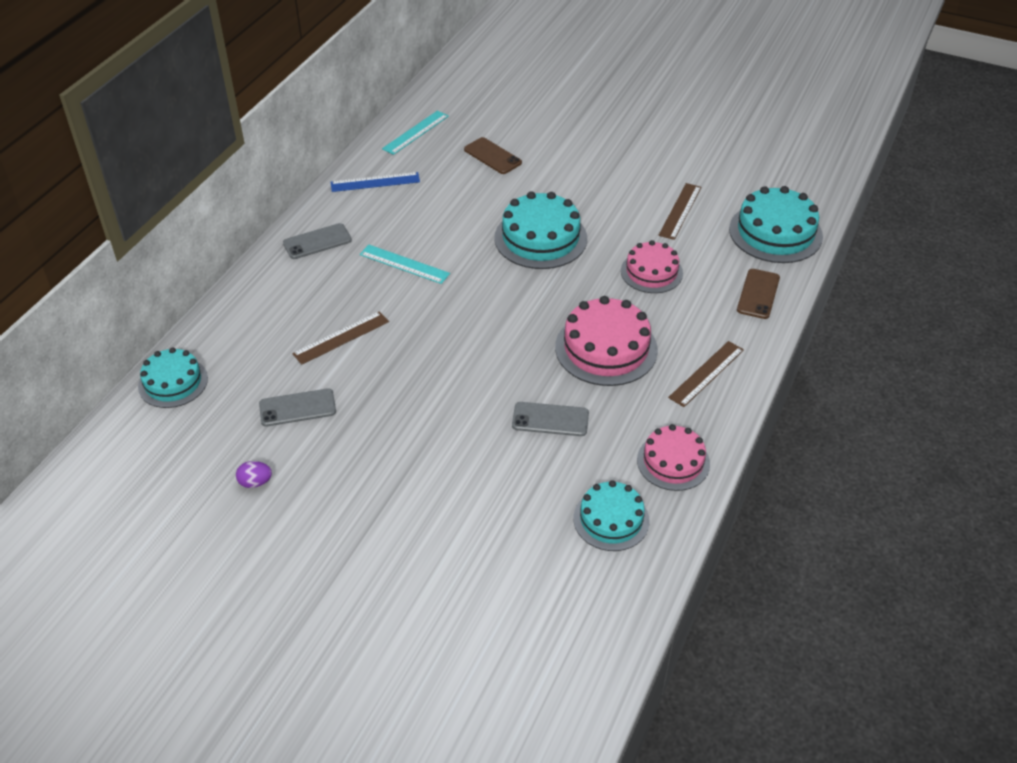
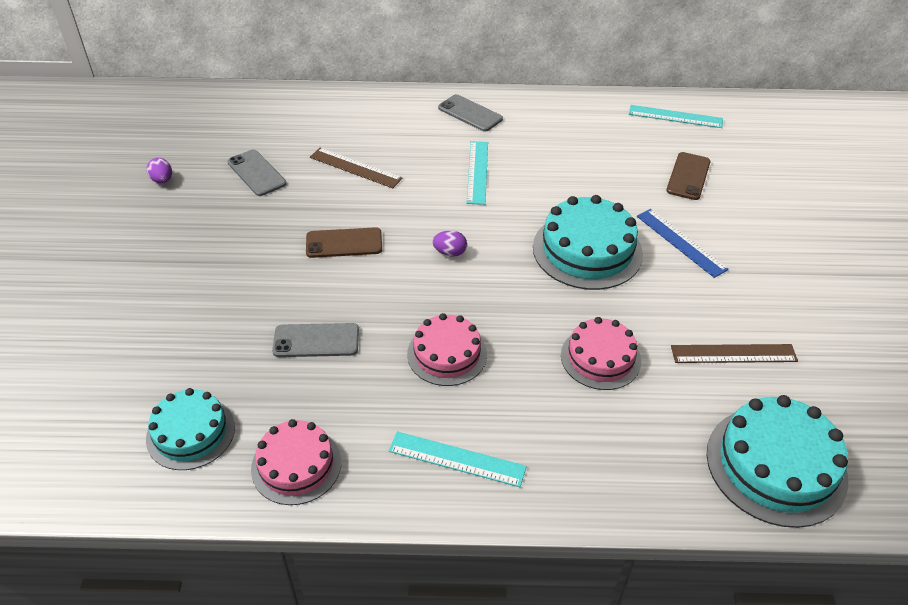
camera: 65 degrees right, 0 degrees up
turquoise cake [138,347,208,408] -> none
blue ruler [331,172,420,192] -> blue ruler moved to [637,209,729,278]
grey phone [512,402,589,436] -> grey phone turned 75 degrees counterclockwise [272,323,359,357]
pink cake [555,296,658,386] -> pink cake [407,313,487,386], size x0.65
brown ruler [668,341,744,407] -> turquoise ruler [389,431,527,487]
brown phone [737,269,780,319] -> brown phone moved to [306,227,382,258]
none -> purple egg [432,230,467,257]

